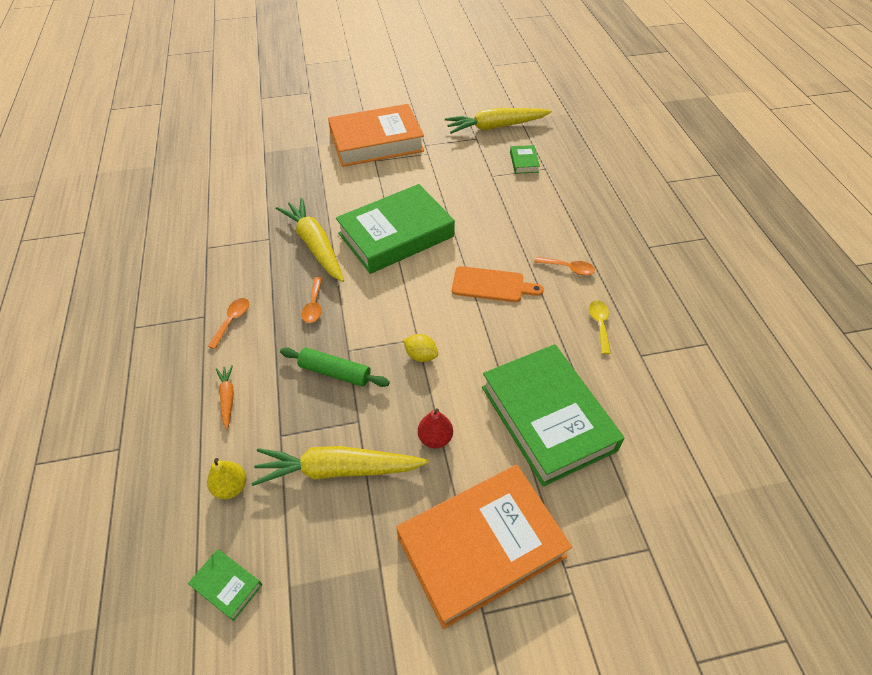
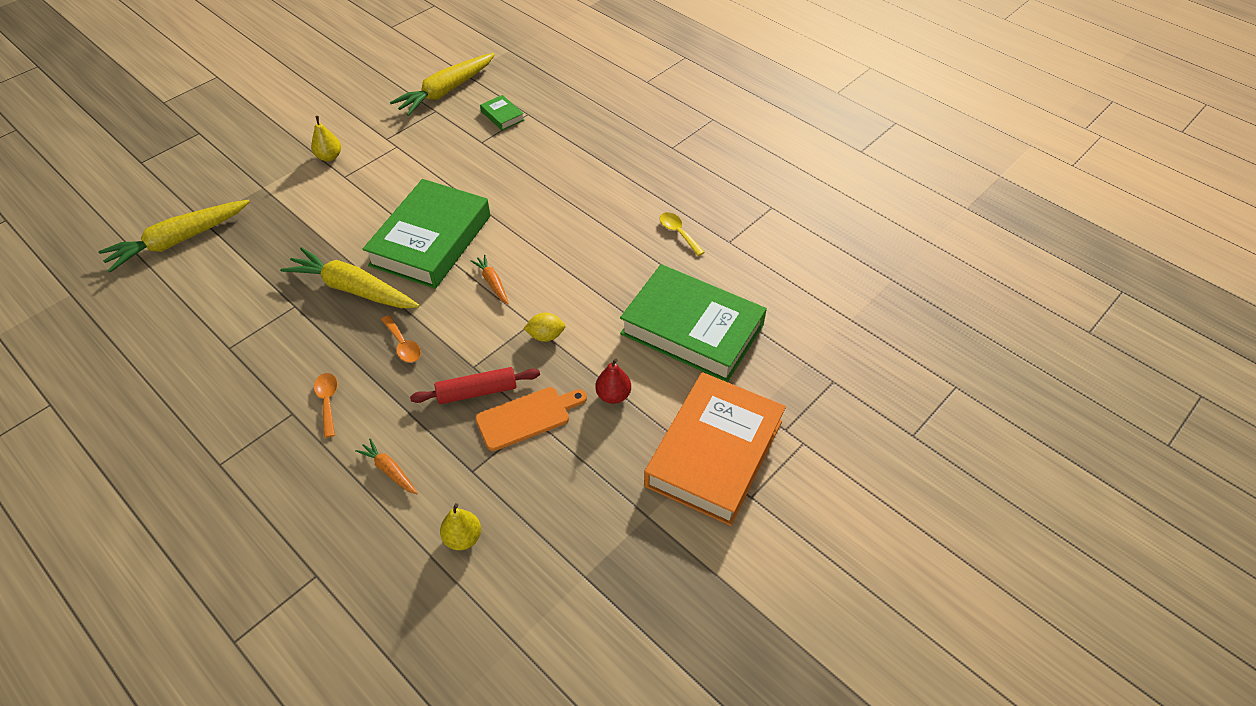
camera: 35 degrees left, 0 degrees up
green book [188,549,262,621] -> none
yellow carrot [251,446,429,486] -> yellow carrot moved to [98,200,250,272]
green rolling pin [280,348,390,387] -> red rolling pin [410,367,540,404]
orange book [328,104,424,167] -> yellow pear [311,116,341,161]
orange cutting board [452,266,544,302] -> orange cutting board moved to [476,387,587,451]
orange spoon [534,257,595,275] -> none
none -> orange carrot [470,255,509,304]

